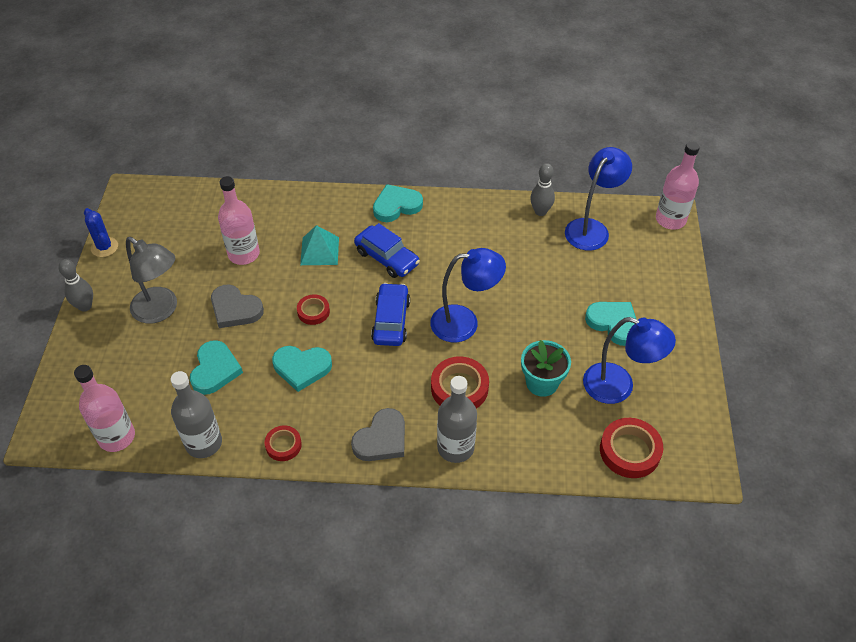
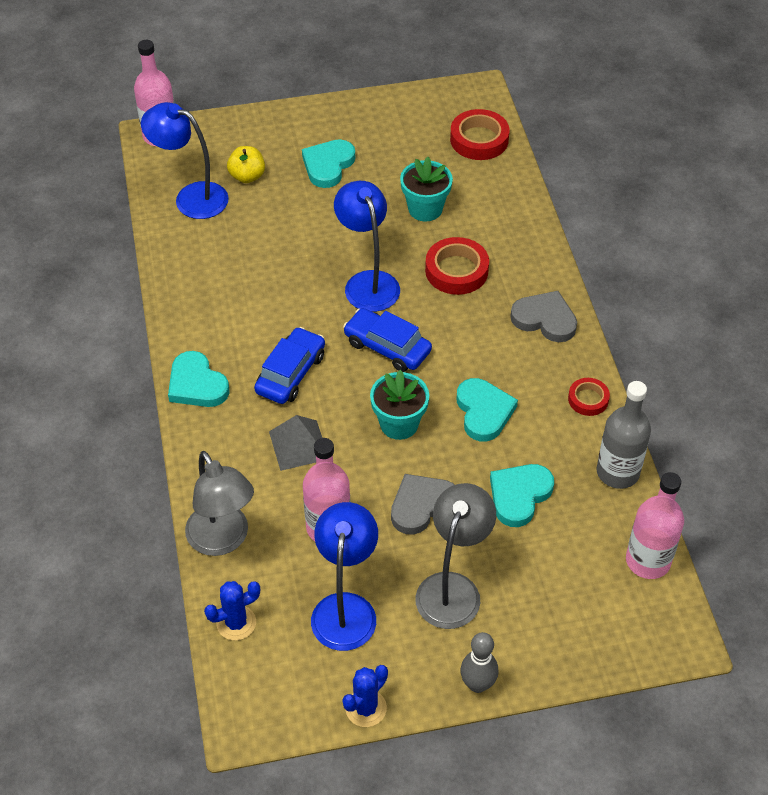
camera: 105 degrees left, 0 degrees up
turquoise heart [190,340,243,395] -> turquoise heart turned 45 degrees counterclockwise [490,464,554,527]
grey heart [211,285,264,328] -> grey heart turned 135 degrees counterclockwise [391,474,455,535]
red tape [297,294,330,325] -> turquoise flower pot [370,370,429,440]
turquoise pyramid [300,225,339,265] -> grey pyramid [269,415,322,471]
blue car [371,283,410,346] -> blue car turned 45 degrees clockwise [343,308,432,372]
grey bottle [437,376,477,463] -> none
grey bowling pin [530,163,555,216] -> none
blue lamp [583,317,676,404] -> blue lamp moved to [311,502,378,651]
none -> grey lamp [185,451,254,556]
none -> blue cactus [204,581,260,640]
none -> yellow apple [227,146,265,183]

